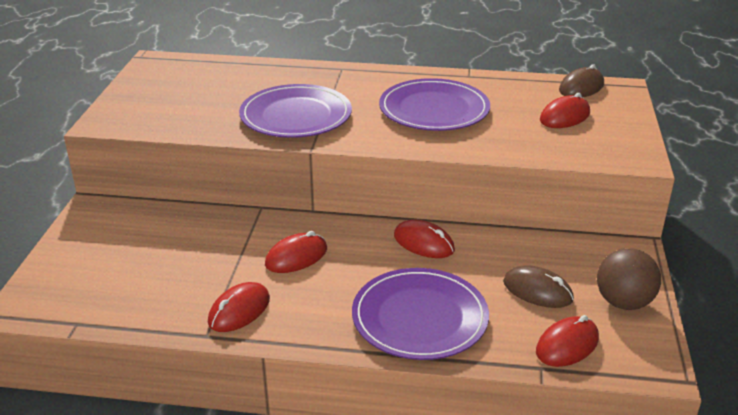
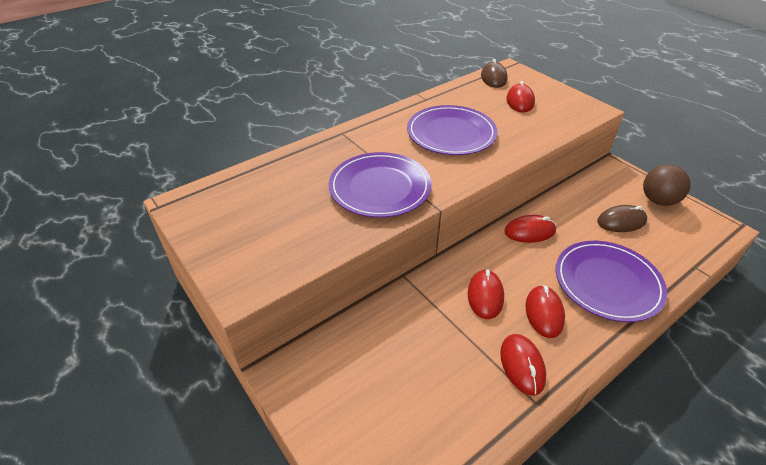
camera: 45 degrees left, 10 degrees up
red mouse [536,315,599,367] -> red mouse moved to [525,285,565,338]

